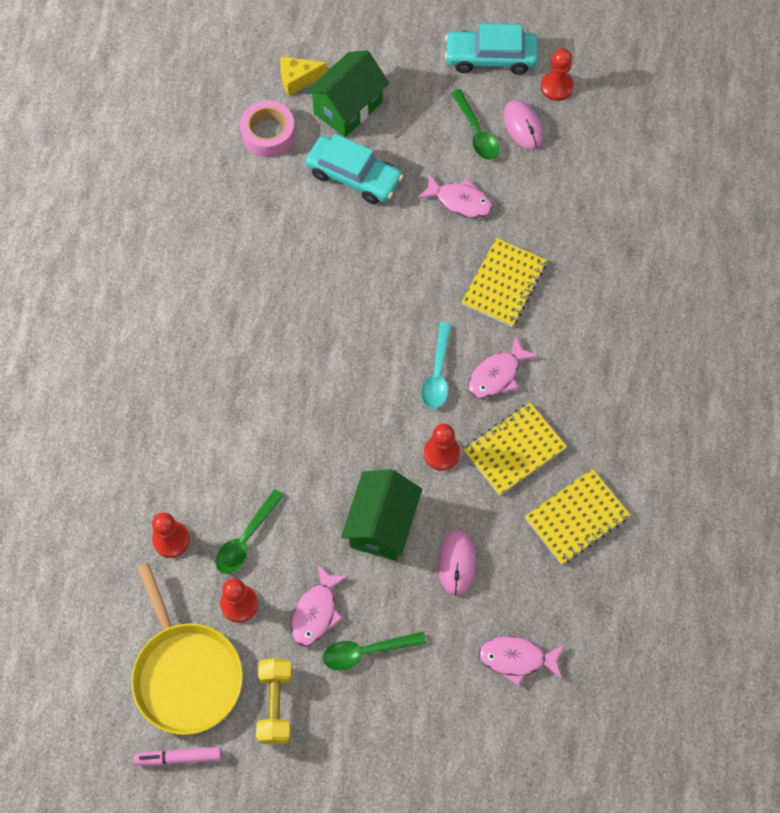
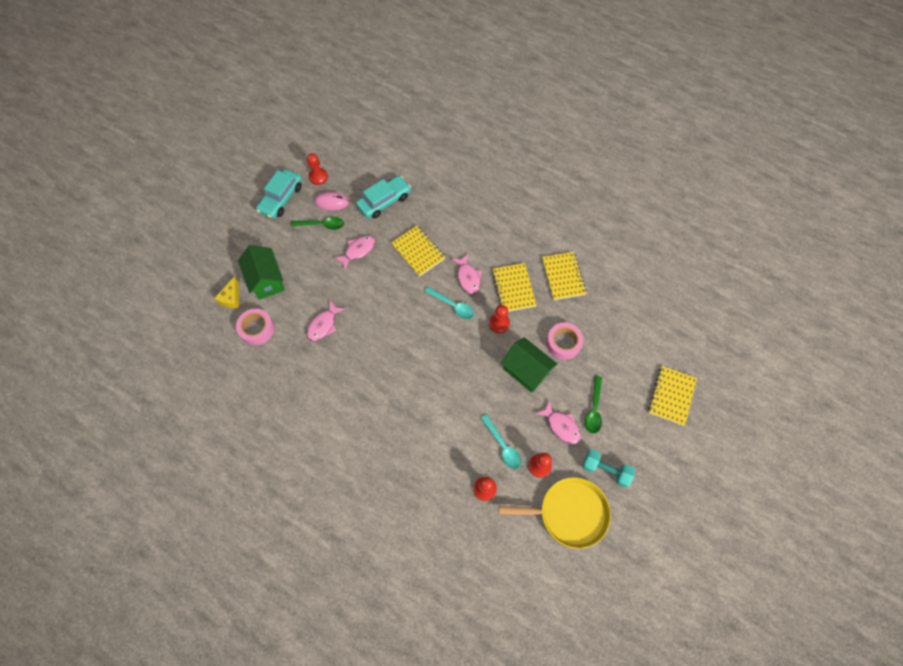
camera: 65 degrees left, 0 degrees up
pink marker [134,747,221,766] -> none
green spoon [216,489,284,574] -> turquoise spoon [481,414,521,469]
yellow dumbbell [256,658,292,745] -> turquoise dumbbell [582,449,635,488]
turquoise car [306,134,403,204] -> turquoise car moved to [356,176,411,219]
pink mouse [438,530,476,596] -> pink tape [546,322,583,360]
pink fish [478,636,564,686] -> pink fish moved to [307,300,345,342]
none -> yellow notebook [648,366,697,426]

